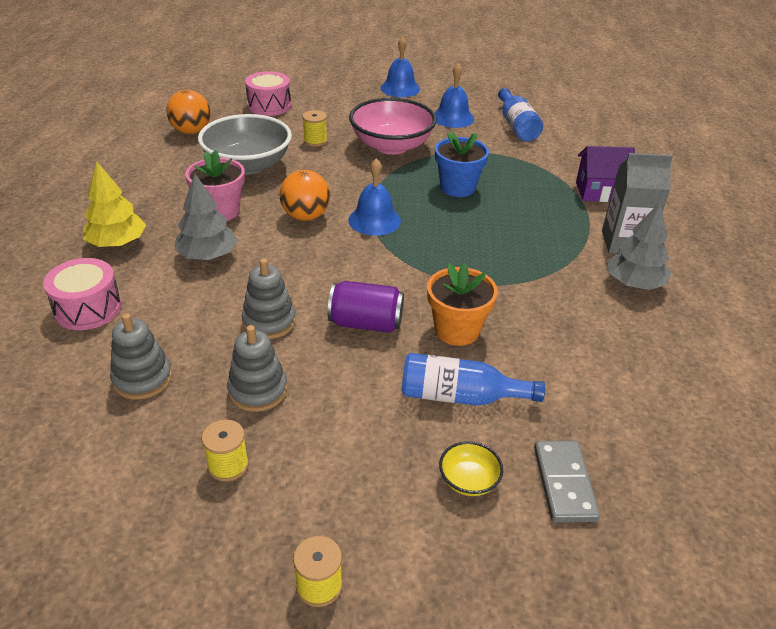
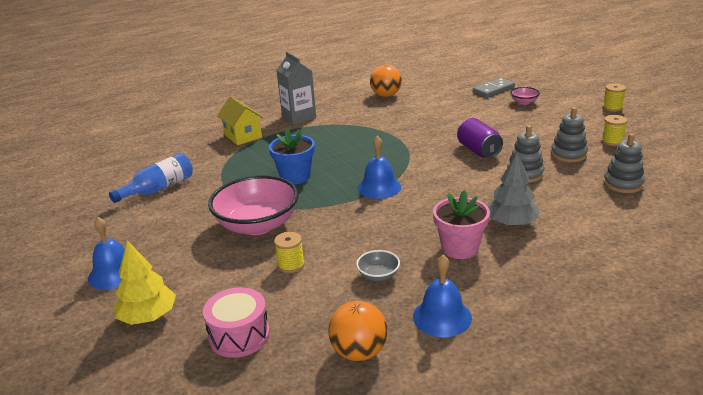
camera: 120 degrees left, 10 degrees down
pink drum [43,258,122,330] -> none
yellow tree [83,161,146,247] -> yellow tree moved to [114,241,176,325]
grey bowl [198,114,292,175] -> grey bowl [356,250,400,281], size x0.43
orange ball [280,170,330,221] -> orange ball moved to [370,65,402,97]
blue bottle [402,353,545,406] -> none
orange flower pot [427,262,498,346] -> none
blue bell [434,63,474,128] -> blue bell moved to [413,255,472,337]
yellow bowl [439,441,503,496] -> pink bowl [510,87,540,105]
purple house [576,146,635,202] -> yellow house [217,96,263,145]
grey tree [607,203,671,290] -> none

